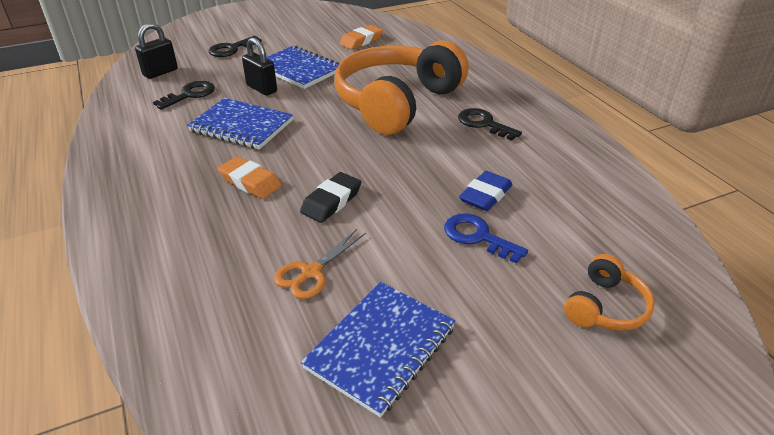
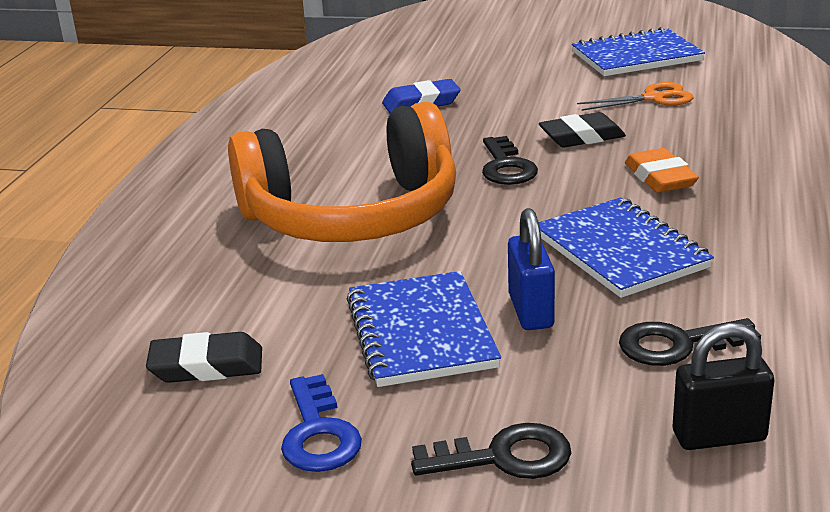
camera: 140 degrees left, 10 degrees down
black padlock [242,37,277,96] -> blue padlock [508,208,555,330]
orange eraser [340,25,383,49] -> black eraser [146,332,262,383]
blue key [444,213,528,264] -> blue key moved to [281,374,362,472]
black key [458,108,522,141] -> black key moved to [482,136,538,185]
orange headphones [564,254,655,331] -> none

